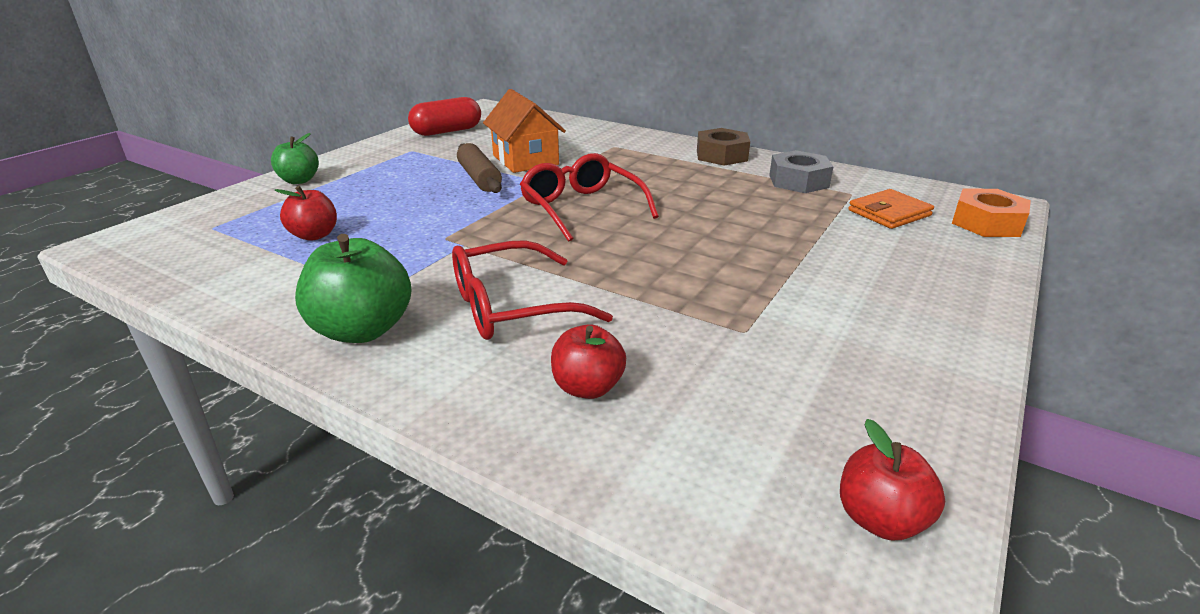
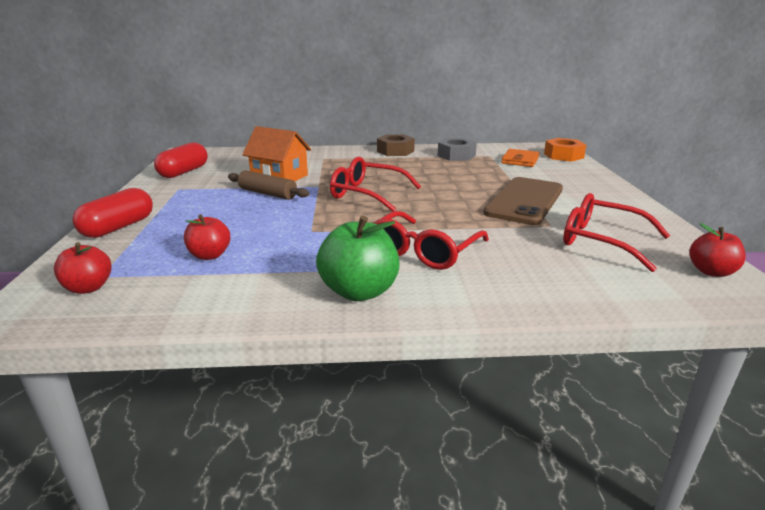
camera: 35 degrees left, 5 degrees down
green apple [271,133,319,184] -> red capsule [72,188,153,238]
red apple [551,324,626,399] -> red apple moved to [54,242,112,294]
none -> brown phone [483,177,563,225]
none -> red glasses [563,193,670,272]

